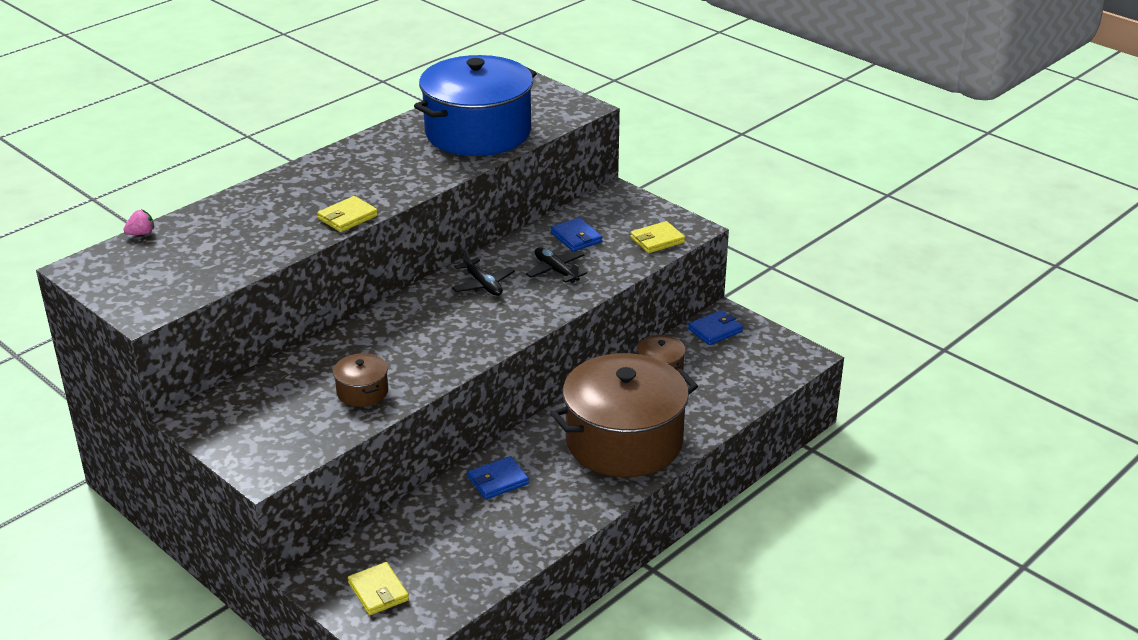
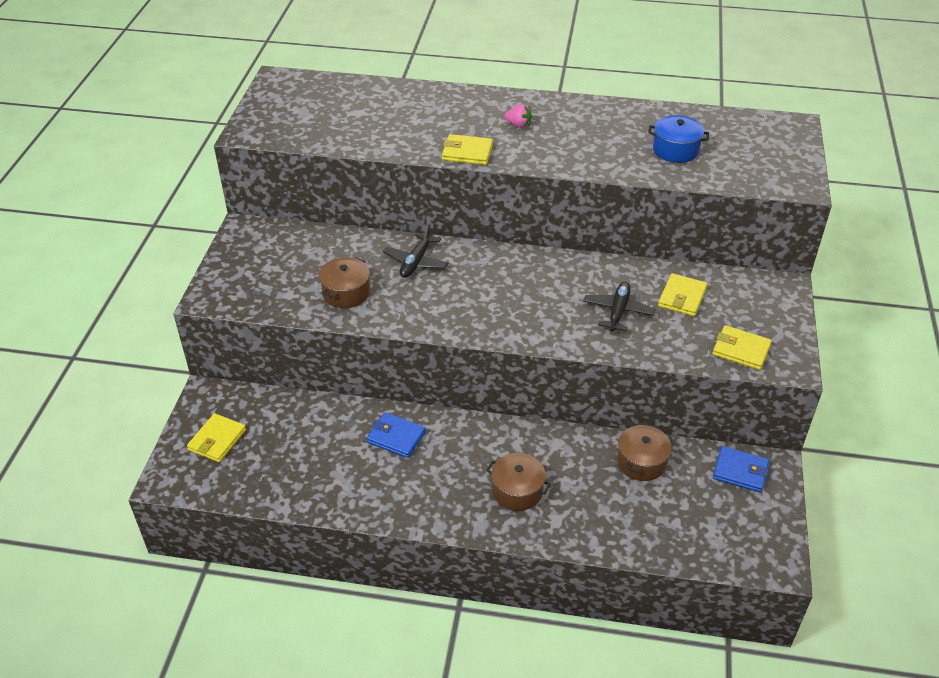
camera: 55 degrees right, 10 degrees up
pink strawberry [123,210,154,235] -> pink strawberry moved to [505,104,532,128]
blue pot [414,55,537,156] -> blue pot [648,115,709,163], size x0.42
black plane [452,249,515,296] -> black plane moved to [383,223,449,278]
blue wallet [551,218,602,252] -> yellow wallet [658,273,707,316]
brown pot [551,353,698,477] -> brown pot [486,453,551,511], size x0.42

